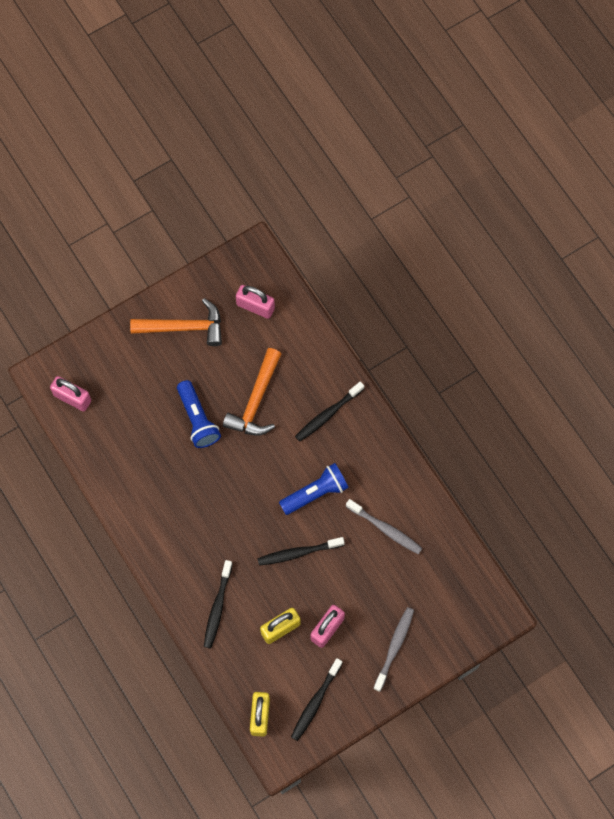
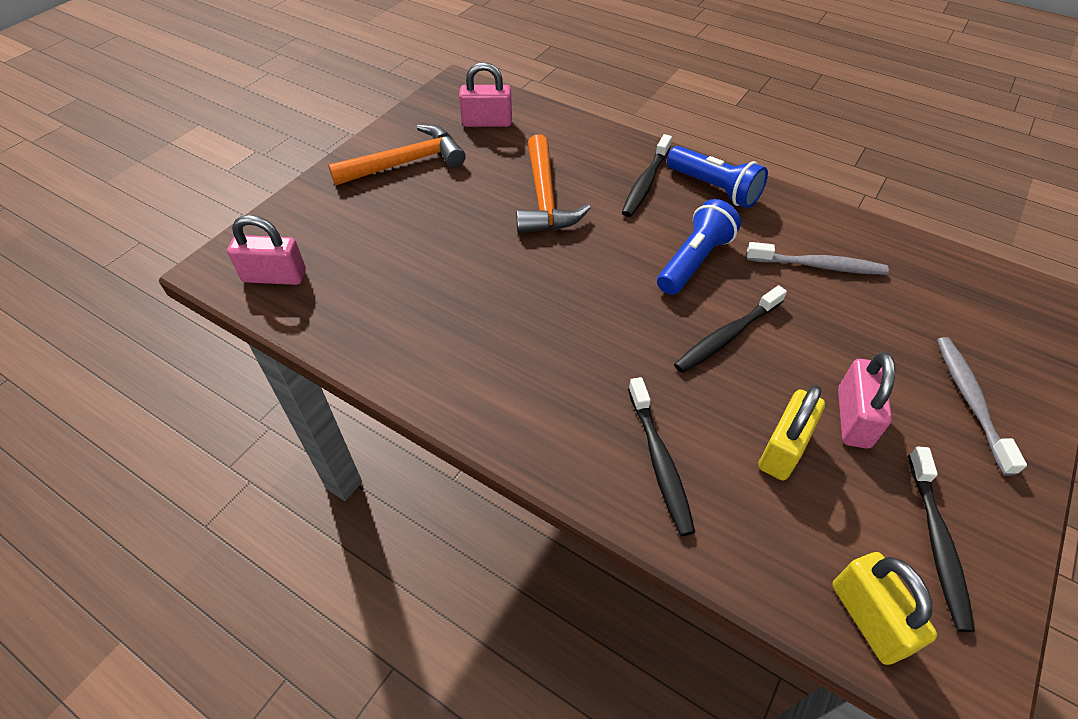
camera: 25 degrees left, 20 degrees down
blue flashlight [177,380,221,448] -> blue flashlight moved to [667,146,768,208]

